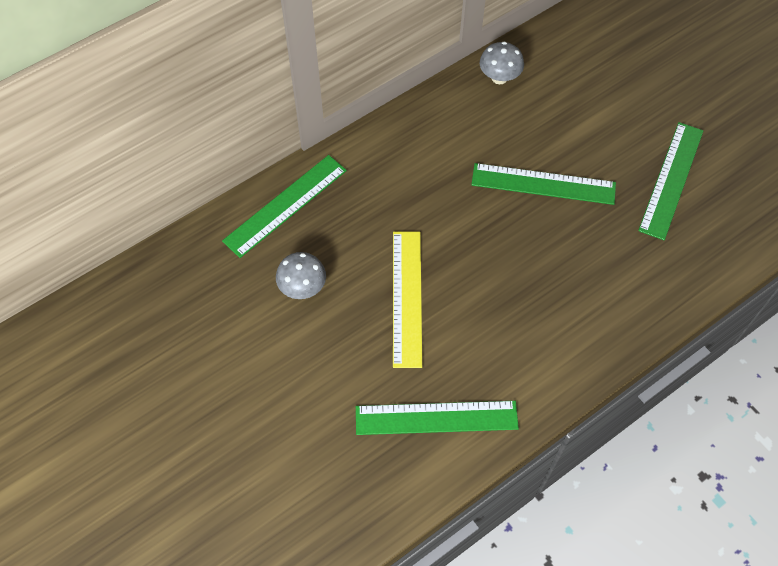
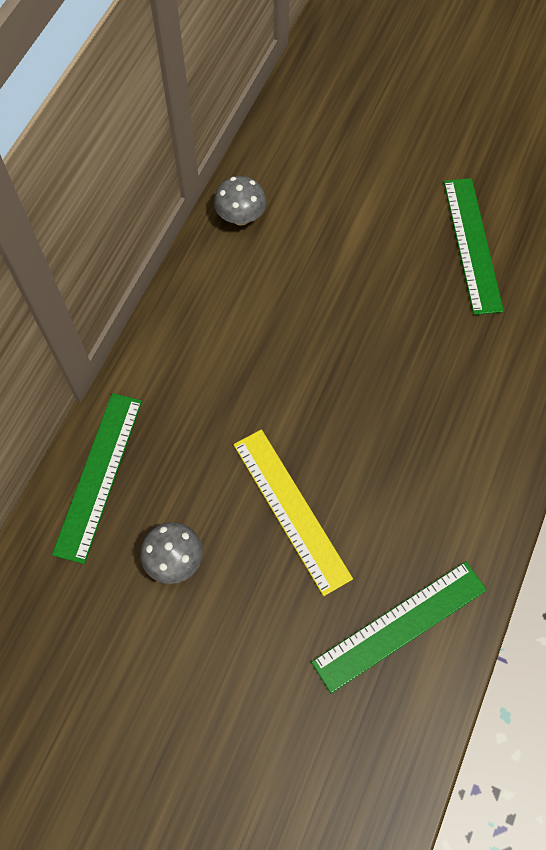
camera: 30 degrees left, 5 degrees up
green ruler [471,163,616,205] -> none

